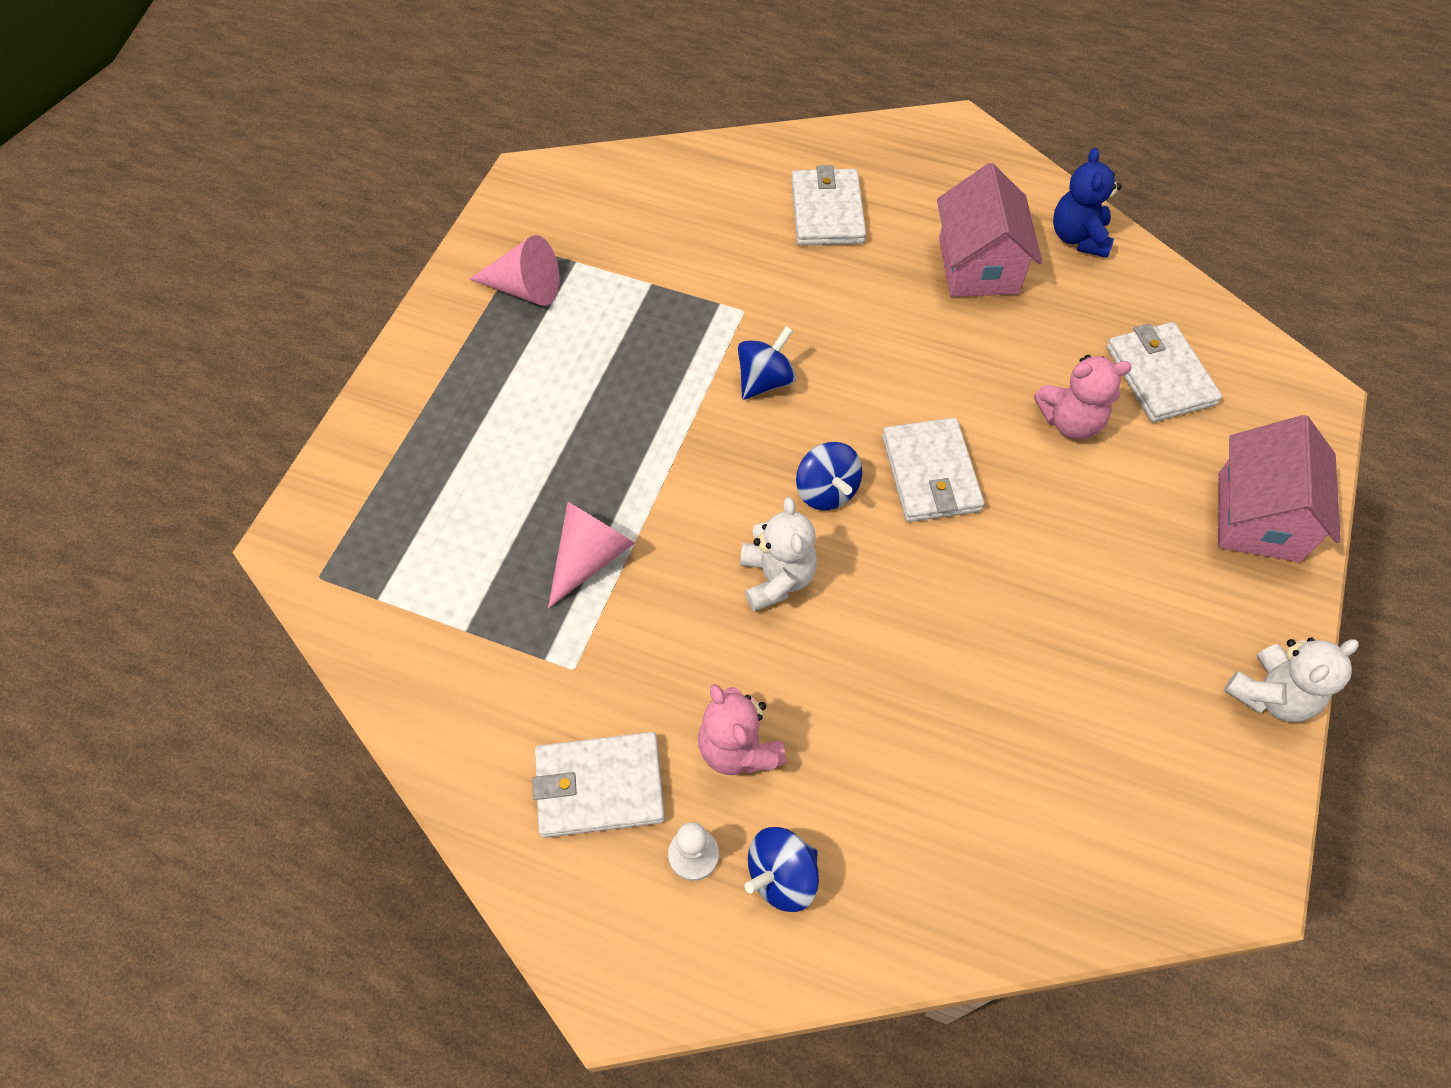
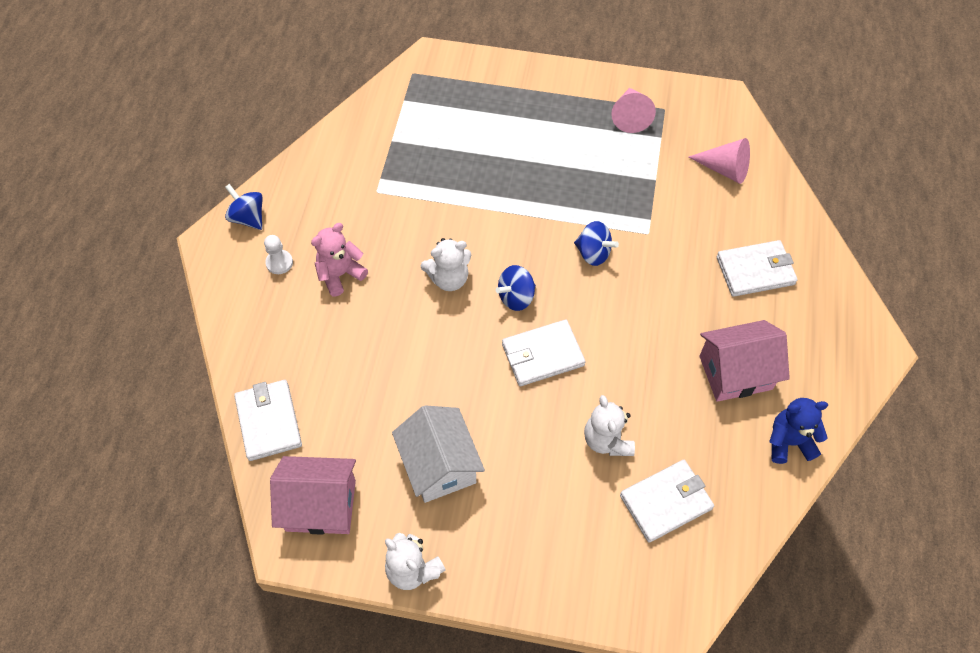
camera: 80 degrees right, 0 degrees up
white wallet [532,732,665,838] -> white wallet moved to [234,380,302,461]
pink cone [548,502,635,608] -> pink cone moved to [688,138,750,184]
blue spinning top [745,827,819,912] -> blue spinning top moved to [225,184,263,230]
pink teddy bear [1034,355,1132,439] -> white teddy bear [584,395,635,456]
pink house [1218,415,1341,562] -> pink house moved to [270,456,356,535]
none -> white house [392,405,485,503]

